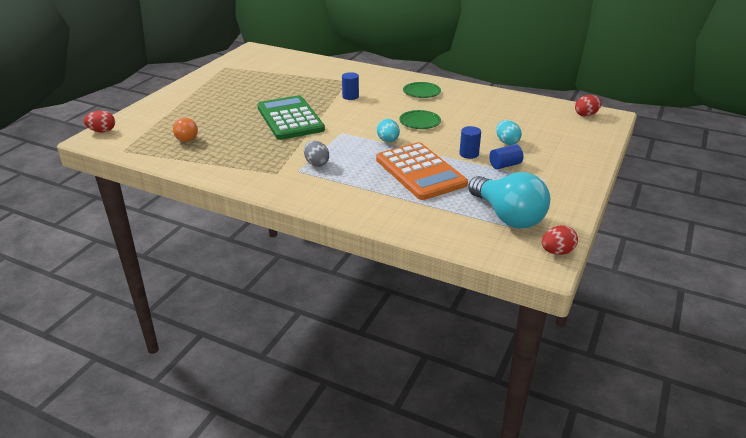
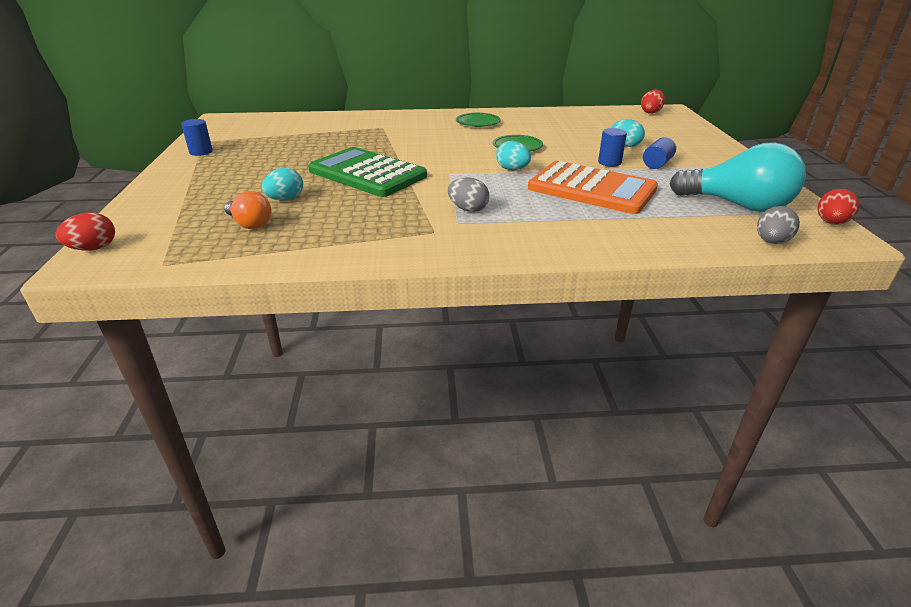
camera: 30 degrees left, 0 degrees up
blue cylinder [342,72,359,100] -> blue cylinder moved to [181,119,213,156]
none -> turquoise egg [262,168,303,201]
none -> grey egg [757,206,800,244]

